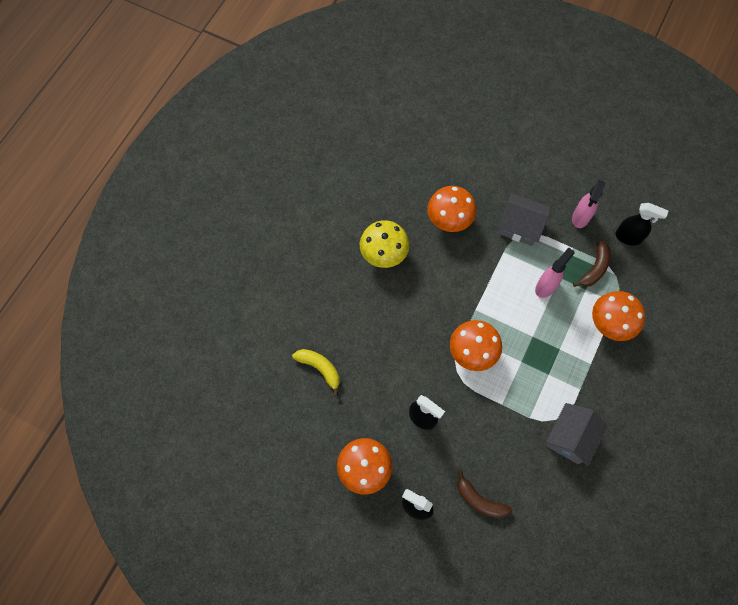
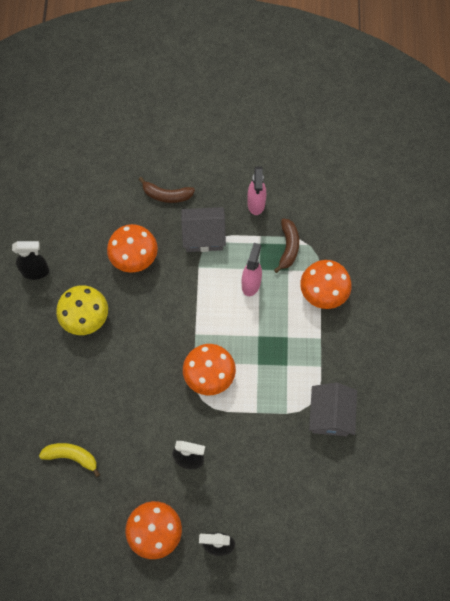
camera: 25 degrees left, 0 degrees up
brown banana [457,469,512,518] -> brown banana moved to [139,177,195,203]
black spray bottle [615,203,668,246] -> black spray bottle moved to [12,241,49,280]

